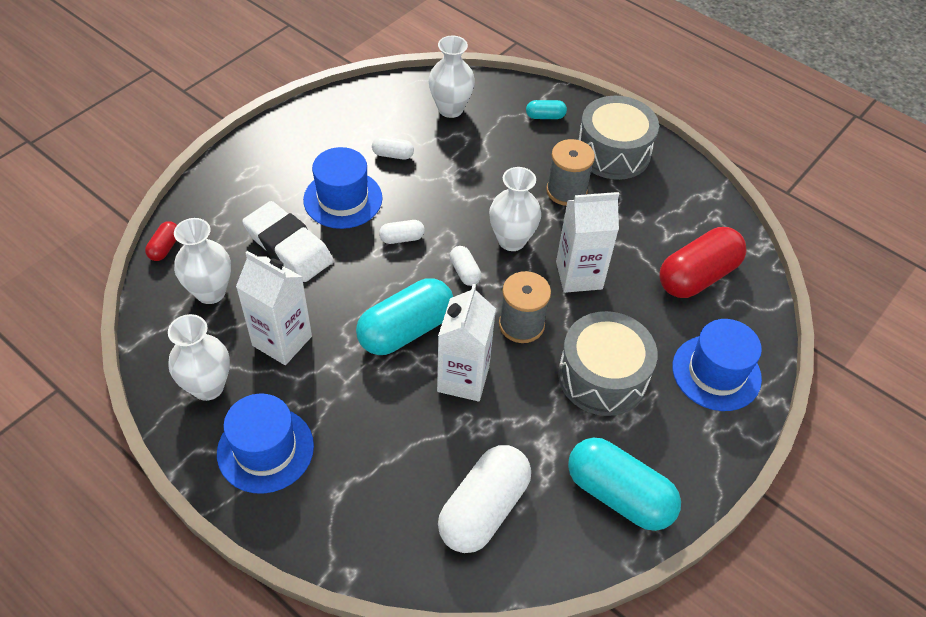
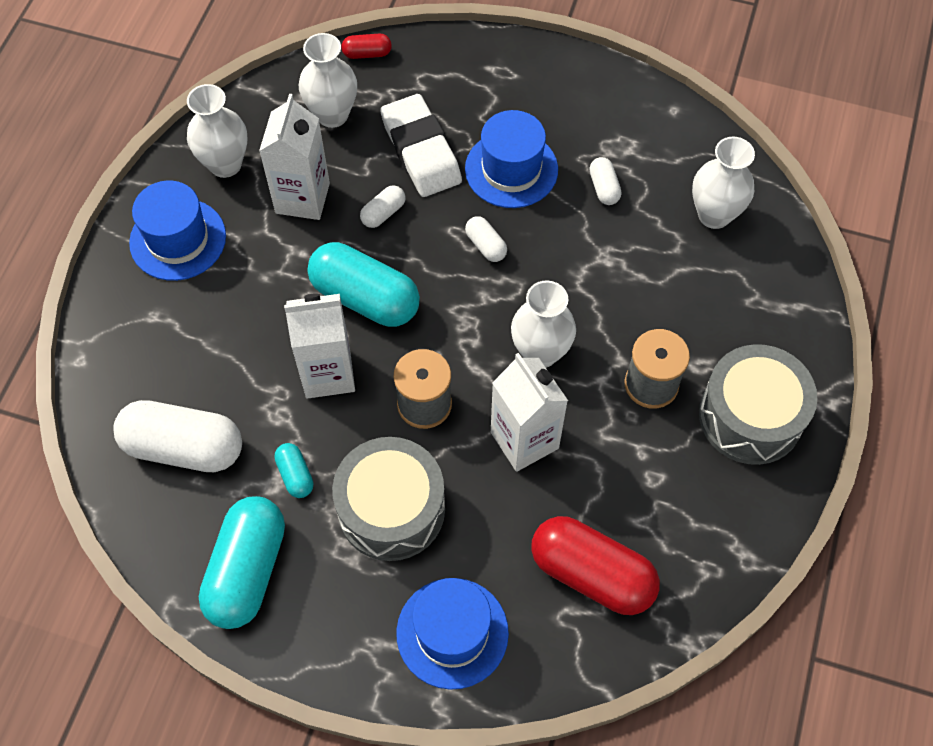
camera: 70 degrees right, 10 degrees up
white eraser [242,201,333,282] -> white eraser turned 45 degrees counterclockwise [380,94,462,197]
white capsule [450,246,481,286] -> white capsule moved to [360,185,405,228]
turquoise capsule [526,100,567,119] -> turquoise capsule moved to [274,443,313,498]

